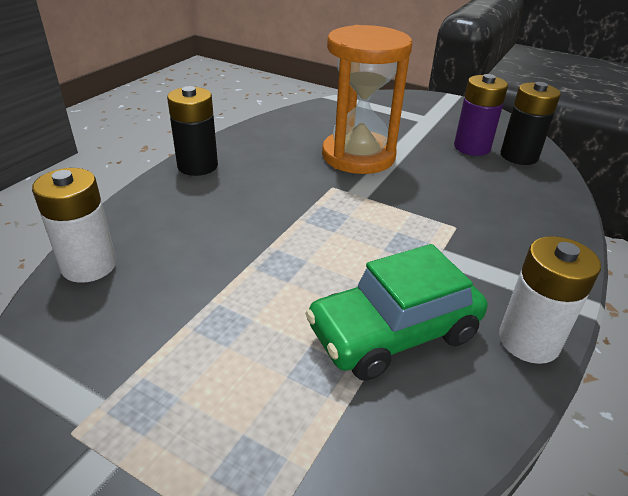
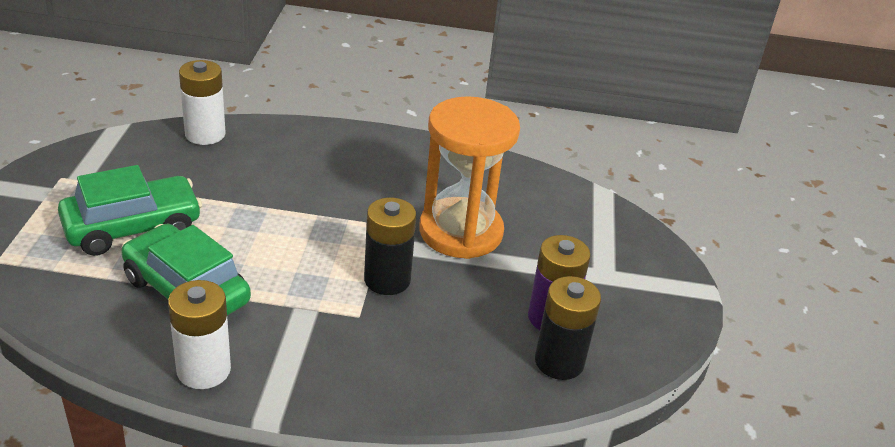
camera: 65 degrees right, 0 degrees up
black battery [167,86,218,176] -> black battery moved to [364,198,416,295]
none -> green car [58,165,202,256]

